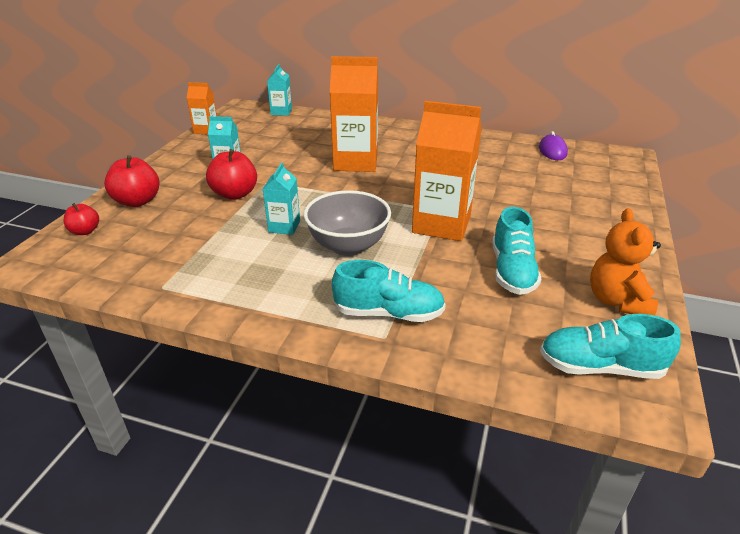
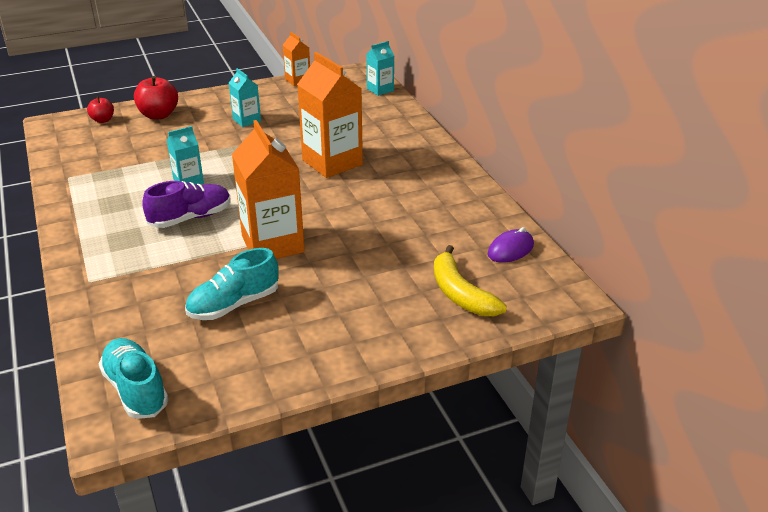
camera: 50 degrees right, 0 degrees up
red apple [206,149,257,200] -> none
grey bowl [304,190,391,256] -> purple shoe [142,181,231,228]
turquoise shoe [332,260,446,322] -> none
orange teddy bear [590,208,661,316] -> none
none -> yellow banana [434,245,507,316]

